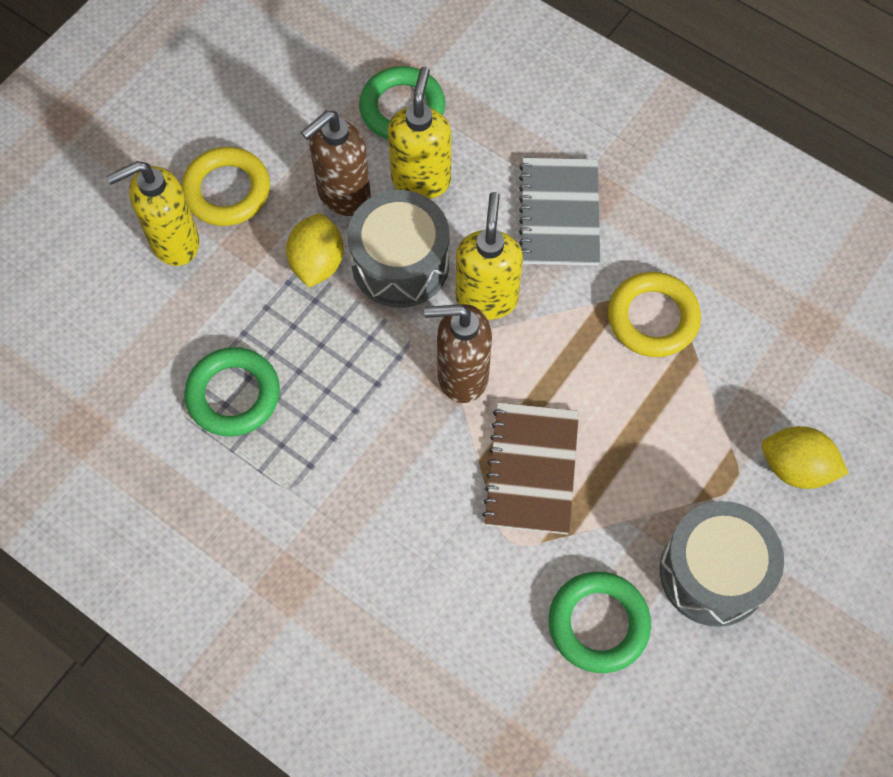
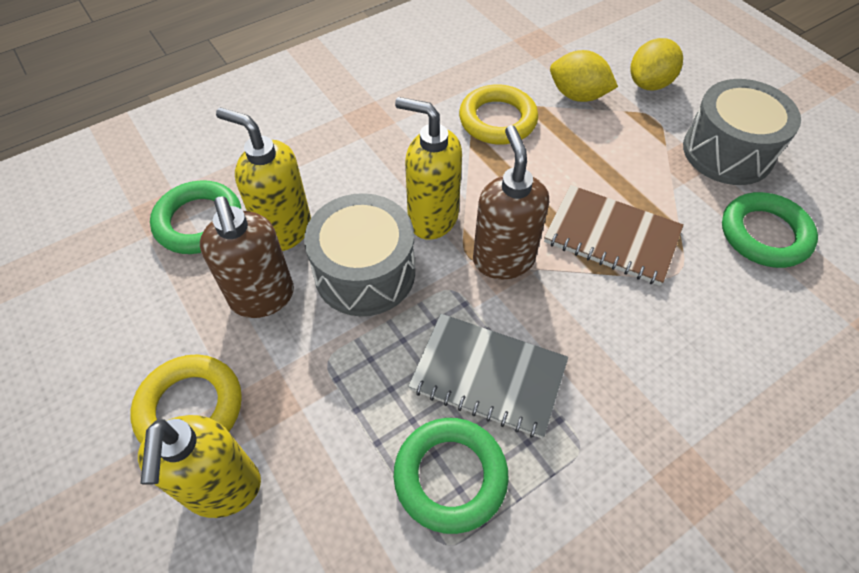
camera: 70 degrees left, 10 degrees down
yellow lemon [286,214,344,287] -> yellow lemon moved to [550,50,618,102]
brown soap dispenser [424,304,492,403] -> brown soap dispenser turned 150 degrees clockwise [473,125,549,279]
grey notebook [519,158,600,266] -> grey notebook moved to [408,314,568,438]

